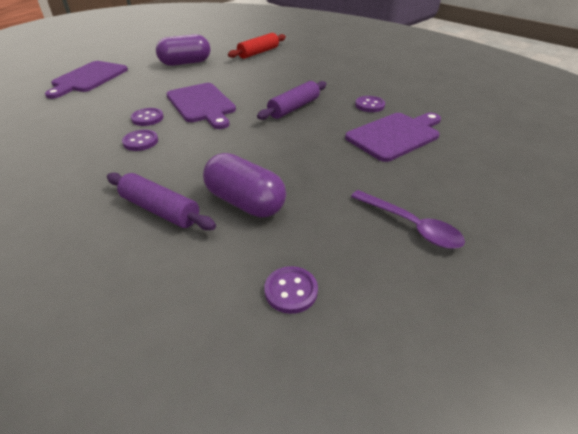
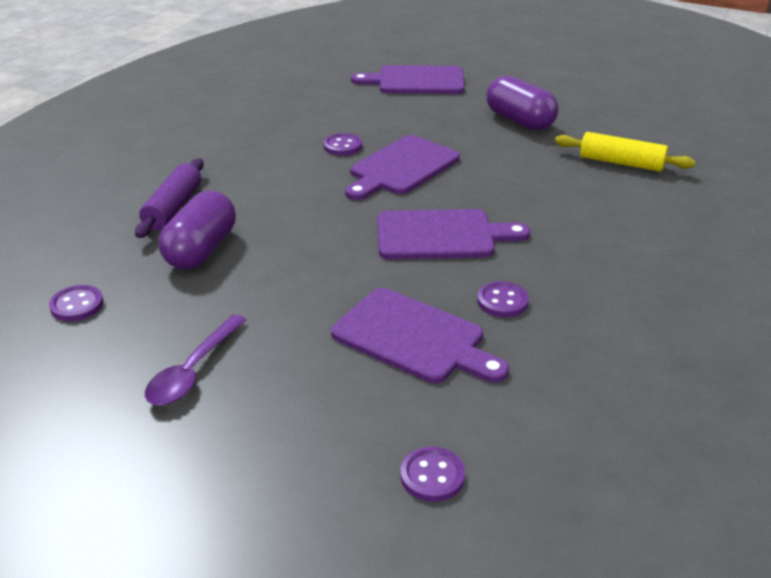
camera: 70 degrees right, 5 degrees down
purple button [122,130,158,151] -> purple button moved to [400,447,465,502]
red rolling pin [228,33,286,59] -> yellow rolling pin [555,132,695,172]
purple rolling pin [257,81,327,120] -> purple cutting board [377,209,530,260]

